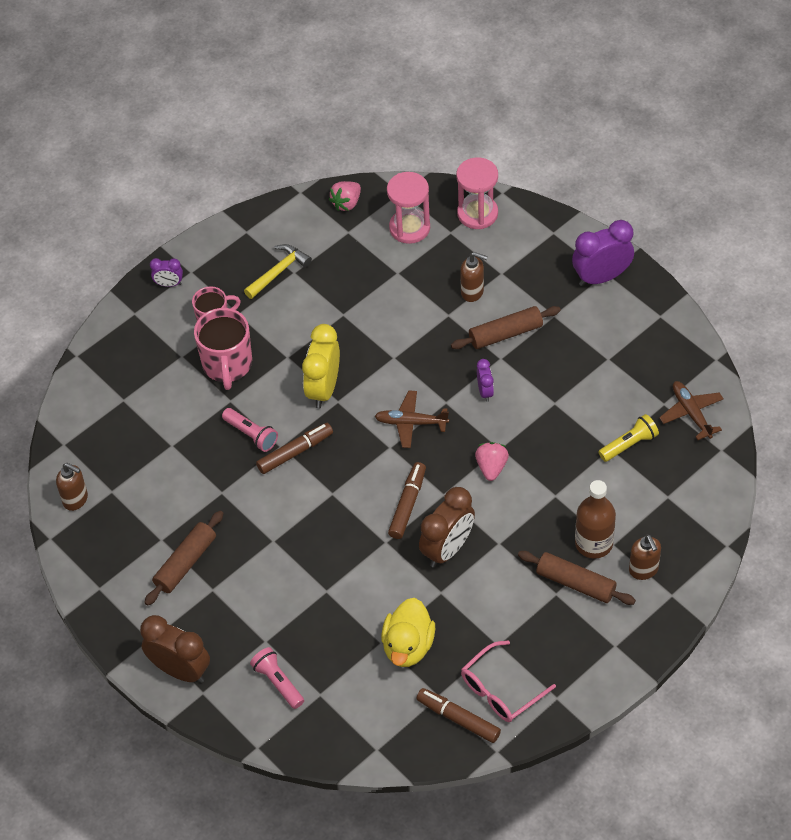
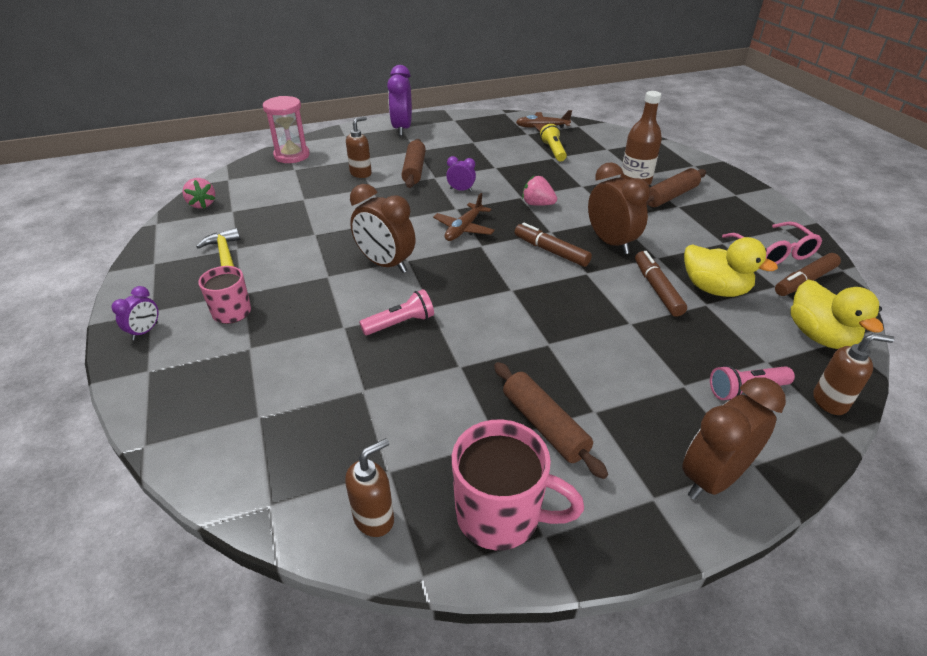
camera: 70 degrees left, 15 degrees down
pink mug [194,308,252,390] -> pink mug moved to [452,419,584,550]
brown marker [256,423,333,474] -> brown marker moved to [635,251,687,317]
yellow clock [302,324,340,408] -> brown clock [350,184,415,273]
pink hourglass [387,172,430,244] -> none
brown soap dispenser [629,534,661,580] -> brown soap dispenser moved to [813,333,894,415]
none -> yellow duck [790,280,884,349]

